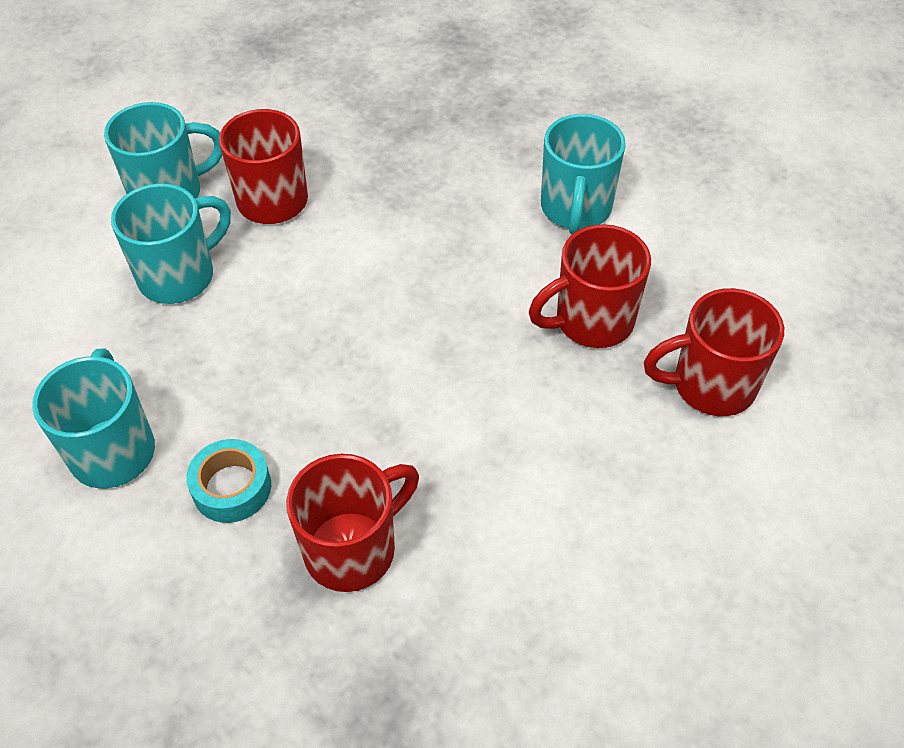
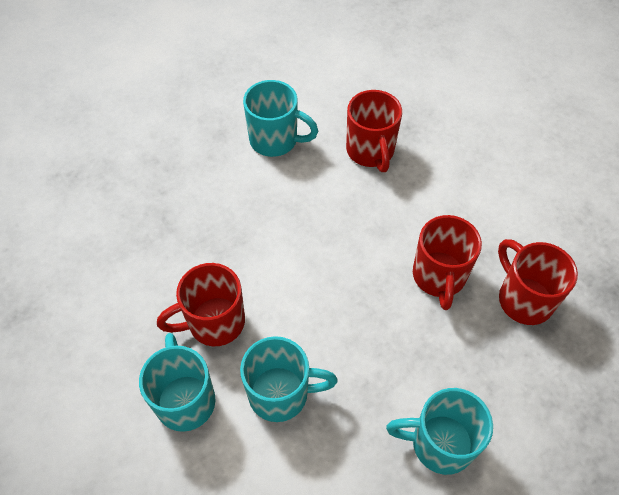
camera: 80 degrees left, 5 degrees up
turquoise mug [111,183,231,304] -> turquoise mug turned 120 degrees clockwise [240,336,338,422]
turquoise tape [186,439,271,523] -> none
red mug [644,288,784,416] -> red mug moved to [413,215,482,310]

